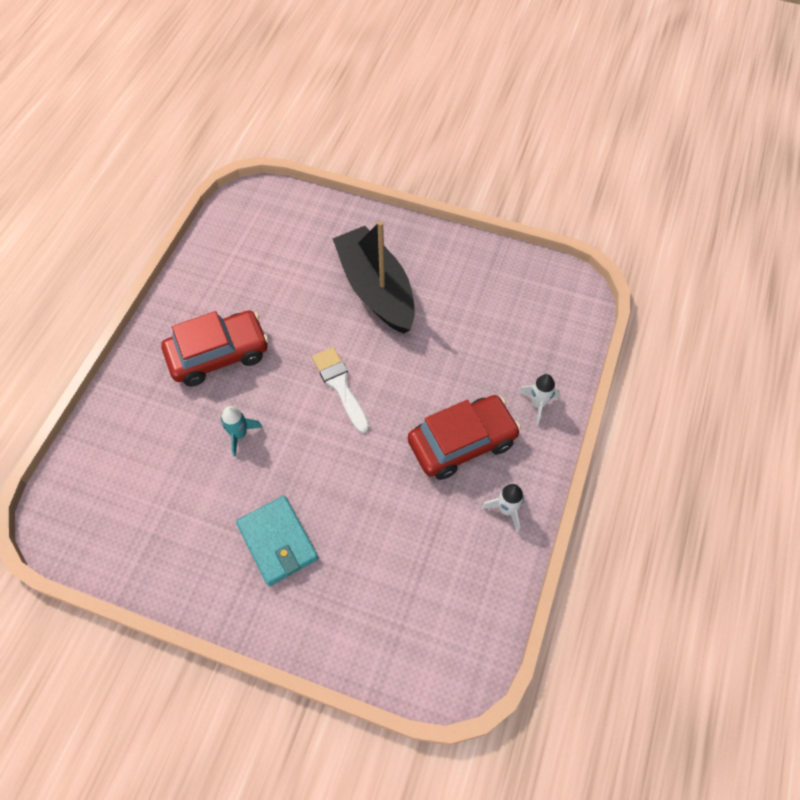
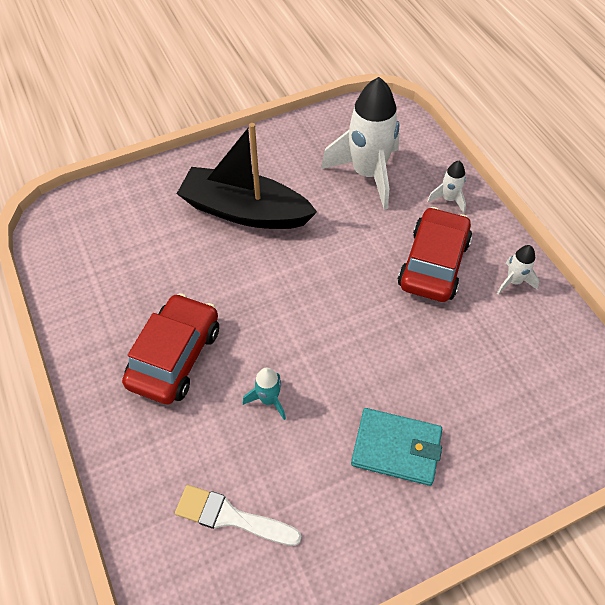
camera: 45 degrees left, 5 degrees down
white brush [312,347,370,433] -> white brush moved to [175,485,302,546]
none -> white rocket [321,77,399,210]

